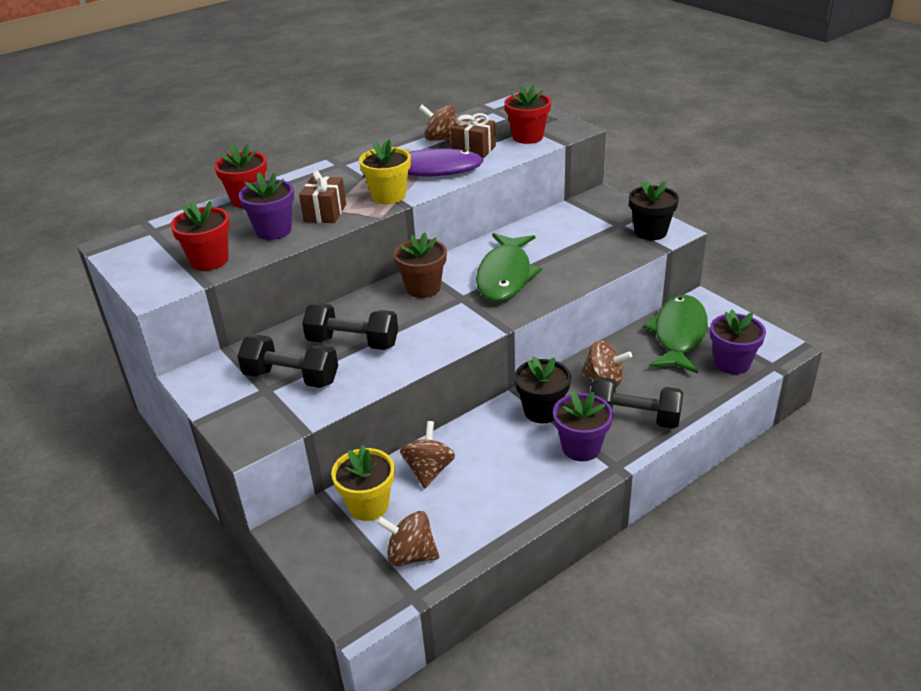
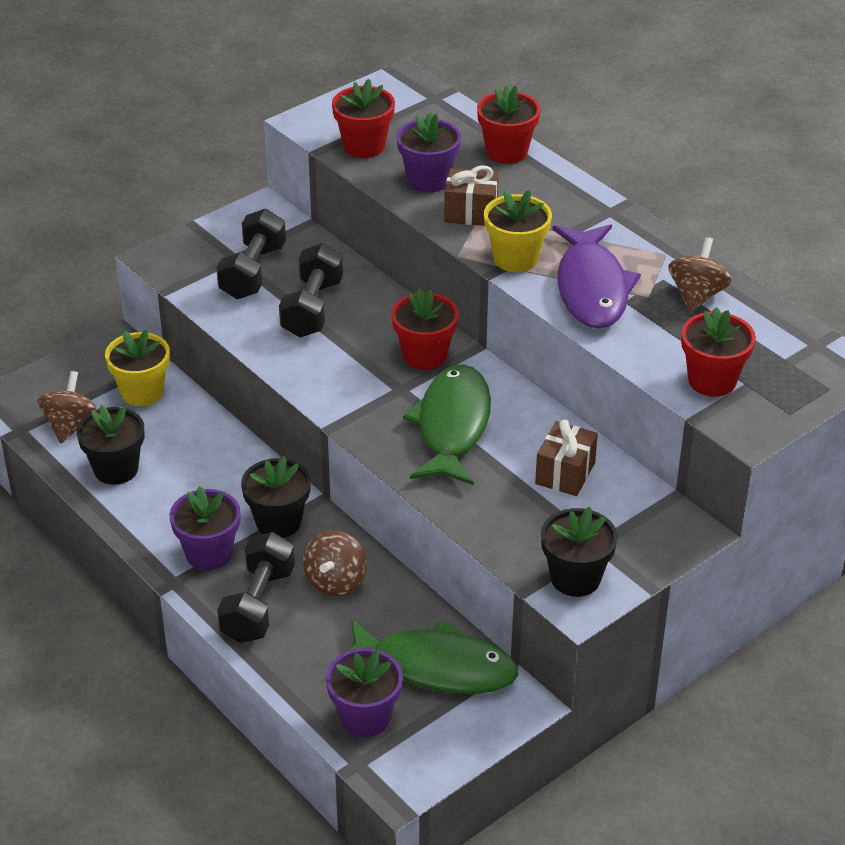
camera: 85 degrees right, 5 degrees up
brown flower pot [394,232,447,298] -> red flower pot [391,288,459,370]
brown spinning top [400,421,455,489] -> none
brown gift [451,113,496,158] -> brown gift moved to [535,420,598,496]
green fish [476,233,542,302] -> green fish turned 90 degrees clockwise [403,364,491,485]
none -> black flower pot [77,405,144,485]

